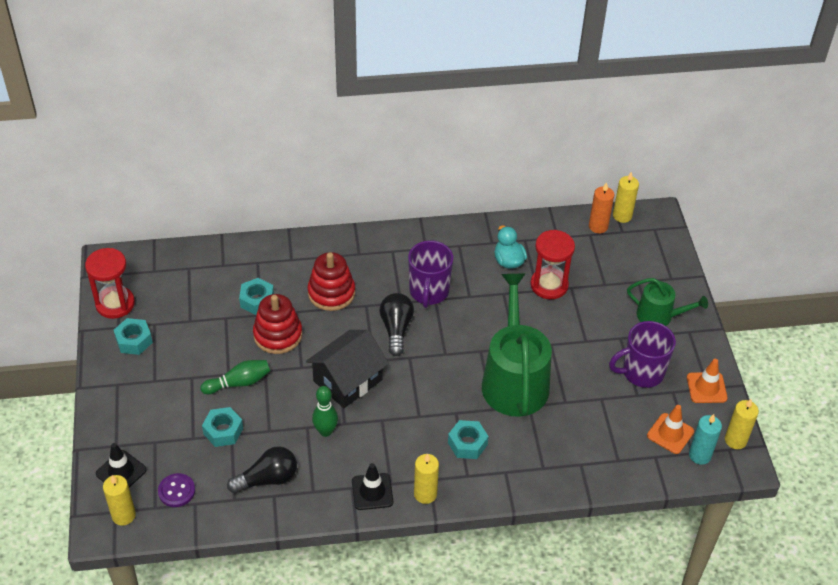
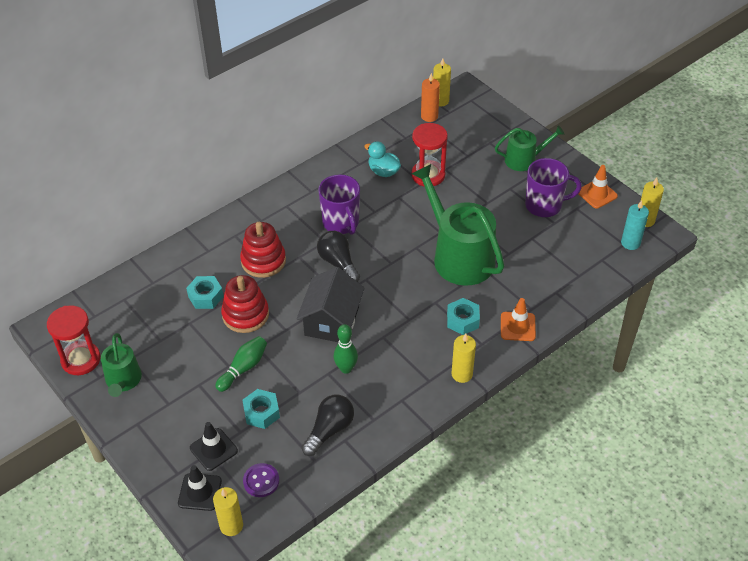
camera: 30 degrees left, 0 degrees up
turquoise nut [114,318,153,355] -> green watering can [101,333,142,397]
black traffic cone [352,463,393,510] -> black traffic cone moved to [190,422,238,471]
purple mug [609,321,676,388] -> purple mug turned 135 degrees counterclockwise [525,158,582,217]
orange traffic cone [647,405,694,454] -> orange traffic cone moved to [501,298,536,341]

